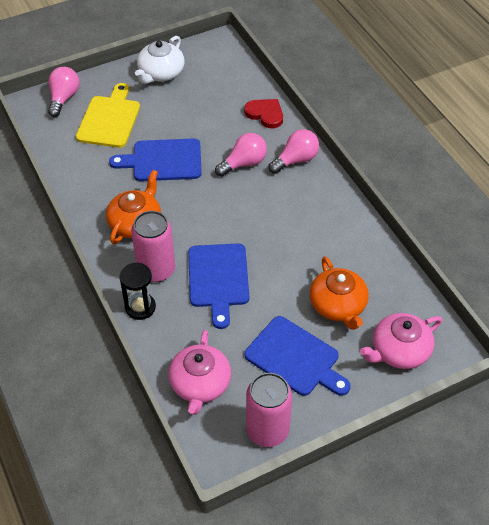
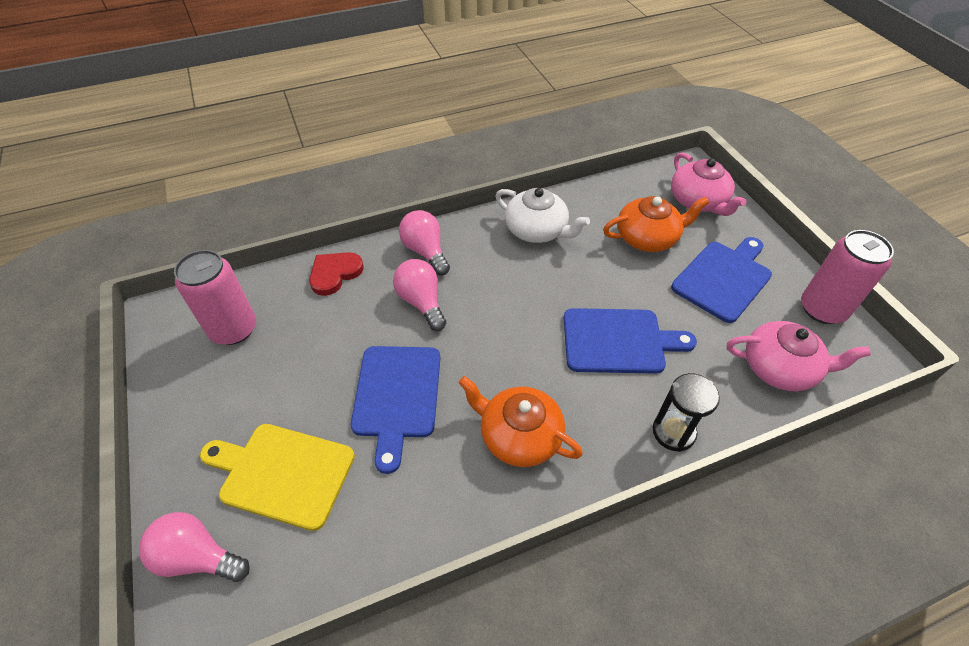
camera: 85 degrees left, 0 degrees up
pink can [131,211,175,282] -> pink can moved to [174,250,256,345]
white teapot [135,36,185,84] -> white teapot moved to [495,188,590,243]

